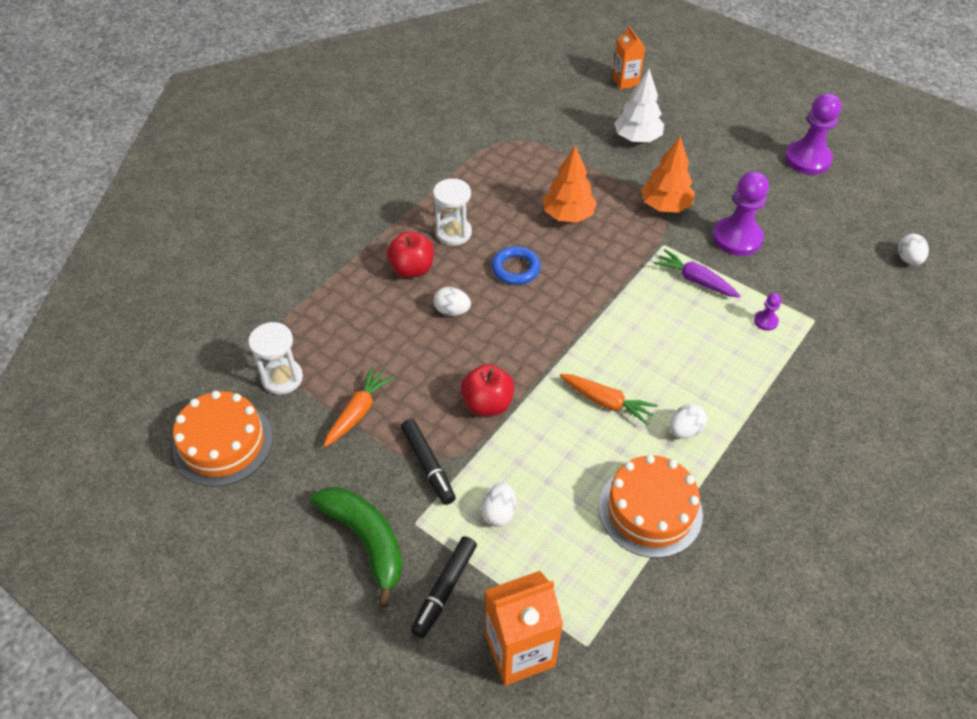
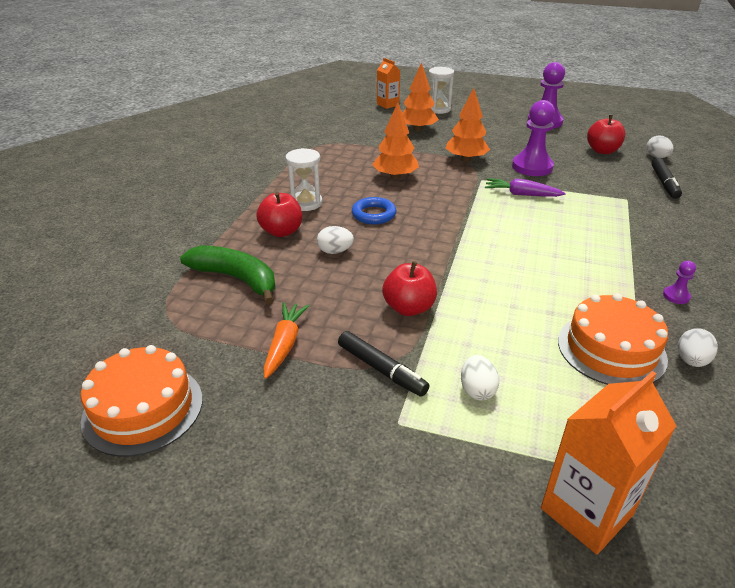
camera: 20 degrees left, 15 degrees down
white hourglass [248,322,303,395] -> white hourglass moved to [429,67,454,114]
green banana [311,487,403,608] -> green banana moved to [180,245,275,305]
black marker [411,536,477,638] -> black marker moved to [651,158,682,199]
orange carrot [560,374,658,425] -> none
white tree [614,69,664,142] -> orange tree [402,62,439,132]
white egg [670,404,707,439] -> white egg moved to [678,328,718,367]
purple pawn [754,293,782,331] -> purple pawn moved to [663,261,696,304]
none -> red apple [587,115,625,154]

